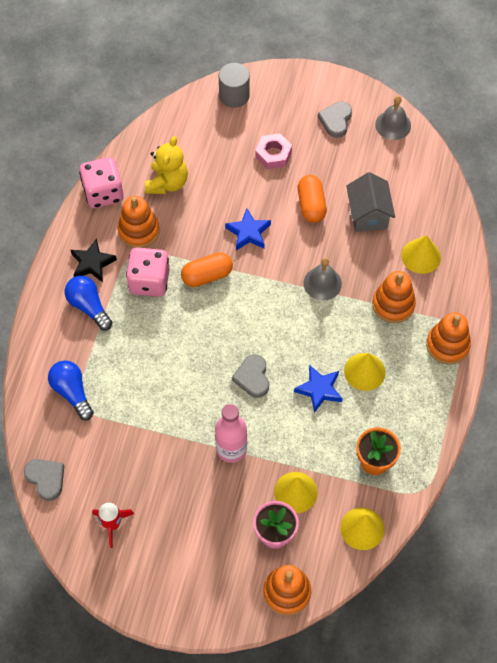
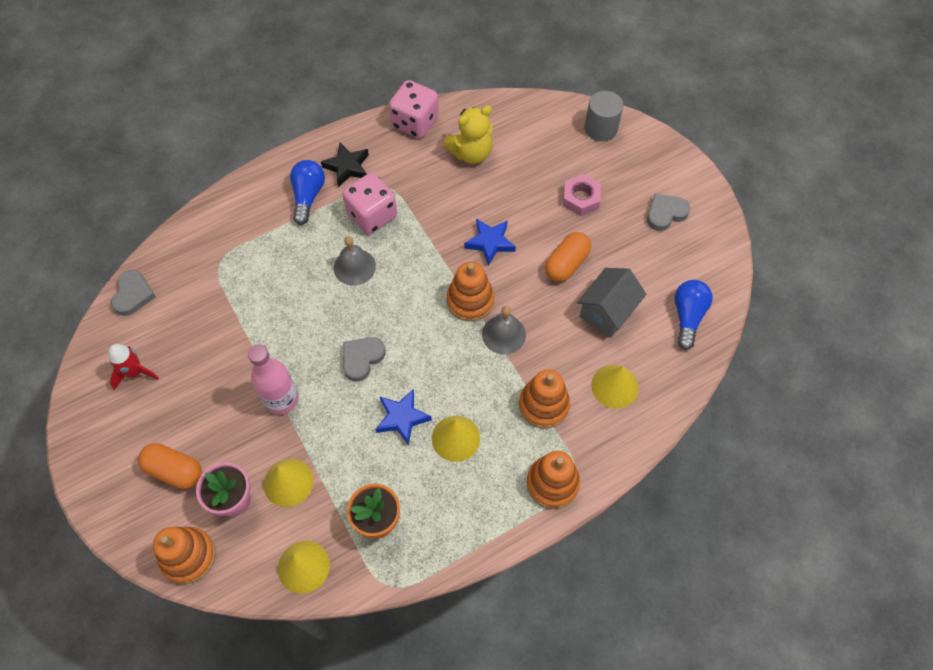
camera: 45 degrees right, 0 degrees up
blue light bulb [48,360,94,420] -> blue light bulb moved to [674,280,713,350]
orange stacking toy [118,196,159,248] -> orange stacking toy moved to [447,262,494,321]
orange capsule [181,252,233,287] -> orange capsule moved to [138,443,202,489]
grey bell [375,96,411,140] -> grey bell moved to [334,236,376,286]

